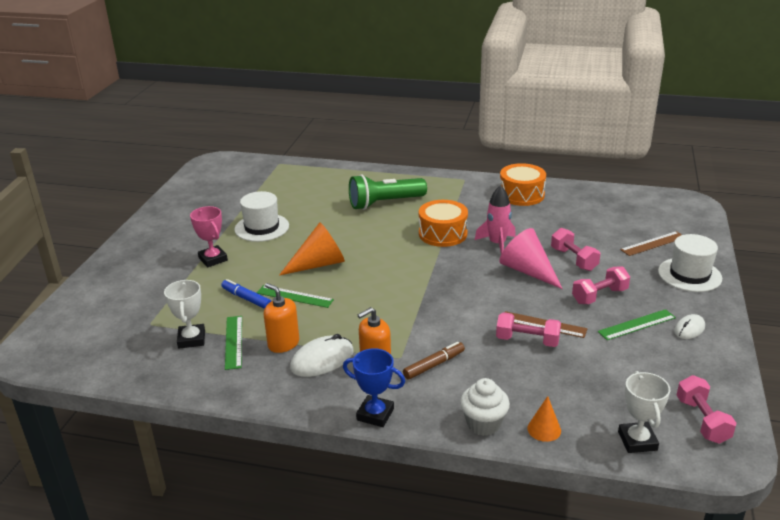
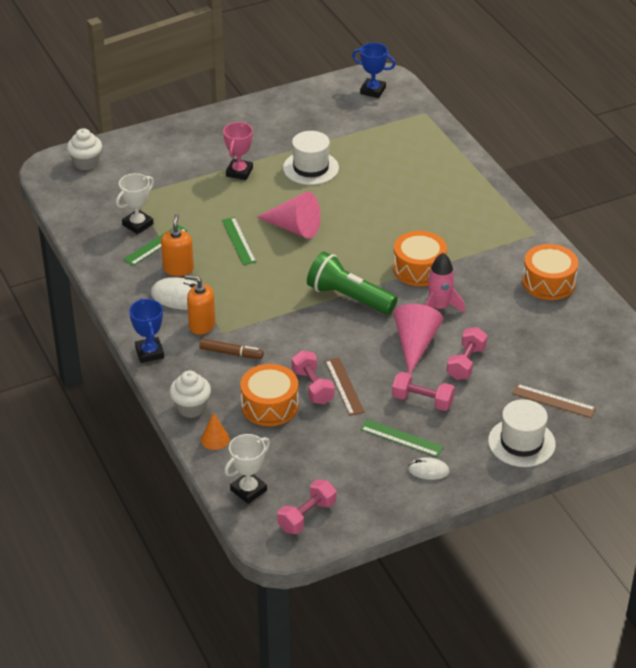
camera: 50 degrees right, 10 degrees up
blue marker [221,279,271,309] -> none
orange cone [279,222,345,276] -> pink cone [257,192,321,239]
green flashlight [349,174,427,210] -> green flashlight moved to [307,252,397,315]
none -> white cupcake [67,128,102,170]
none -> orange drum [240,364,299,426]
none -> blue trophy [352,43,396,98]

